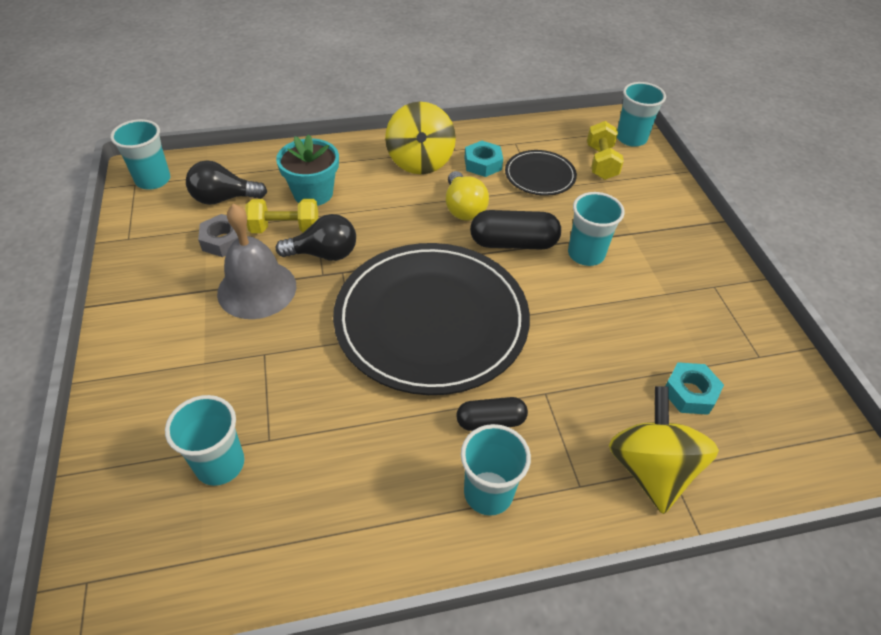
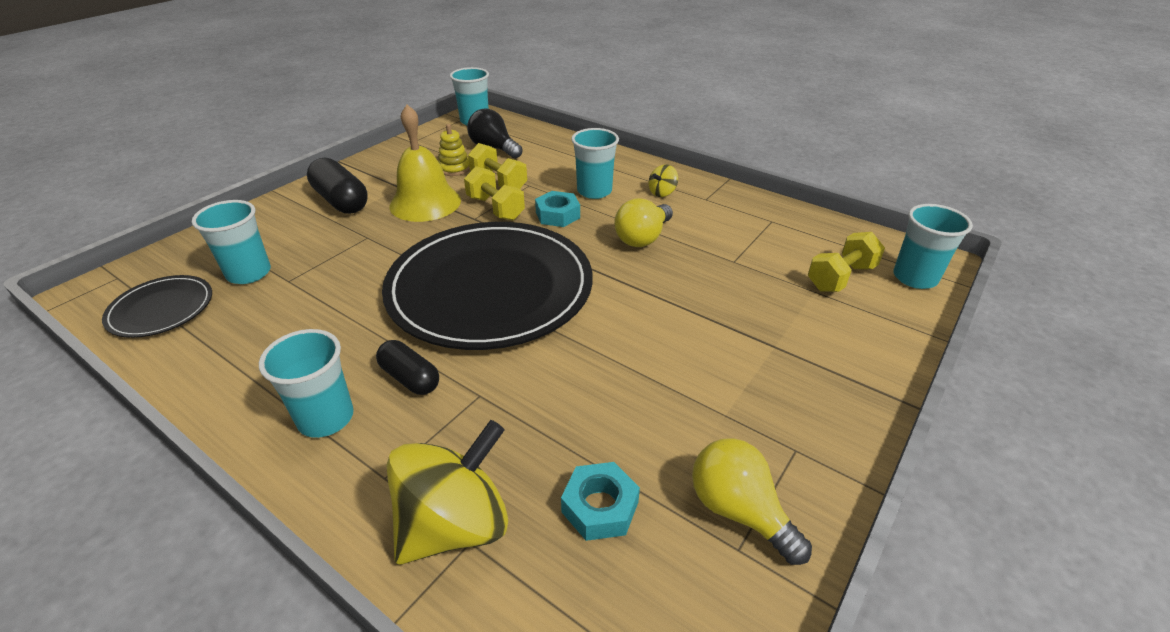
camera: 50 degrees right, 10 degrees down
grey nut [198,214,238,257] -> yellow stacking toy [438,124,470,176]
grey bell [217,204,296,319] -> yellow bell [389,105,461,222]
turquoise flower pot [276,134,339,206] -> none
black light bulb [276,214,356,261] -> yellow dumbbell [464,166,525,220]
yellow spinning top [385,102,456,174] -> yellow spinning top [649,165,678,197], size x0.45
turquoise nut [465,141,503,177] -> turquoise nut moved to [535,191,580,227]
black capsule [470,210,561,250] -> black capsule moved to [307,157,368,214]
black plate [505,150,577,196] -> black plate moved to [102,275,212,338]
turquoise cup [568,192,625,266] -> turquoise cup moved to [571,128,619,199]
none -> yellow light bulb [692,438,812,565]

